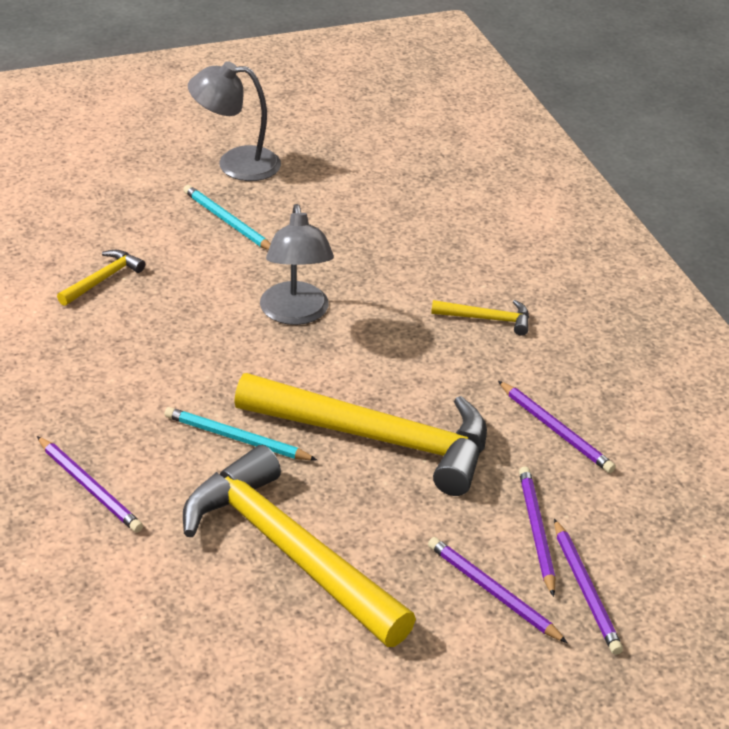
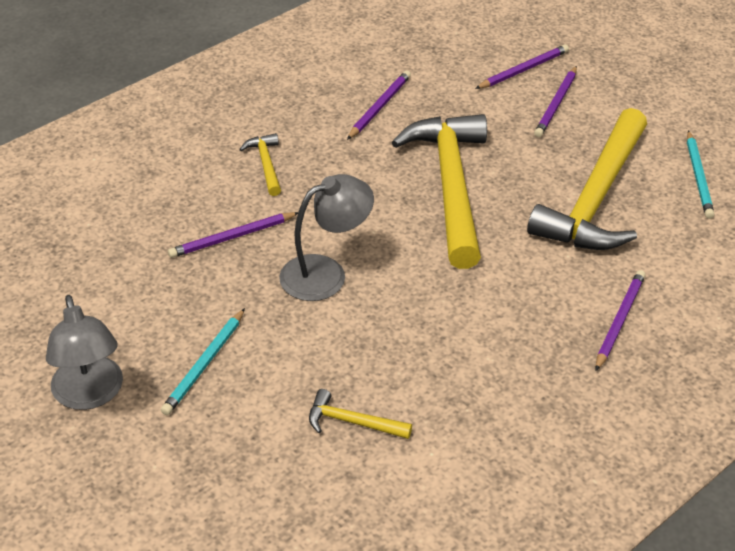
camera: 110 degrees left, 5 degrees up
turquoise pencil [164,407,317,460] -> turquoise pencil moved to [687,130,714,219]
purple pencil [519,467,555,597] -> purple pencil moved to [168,212,298,258]

